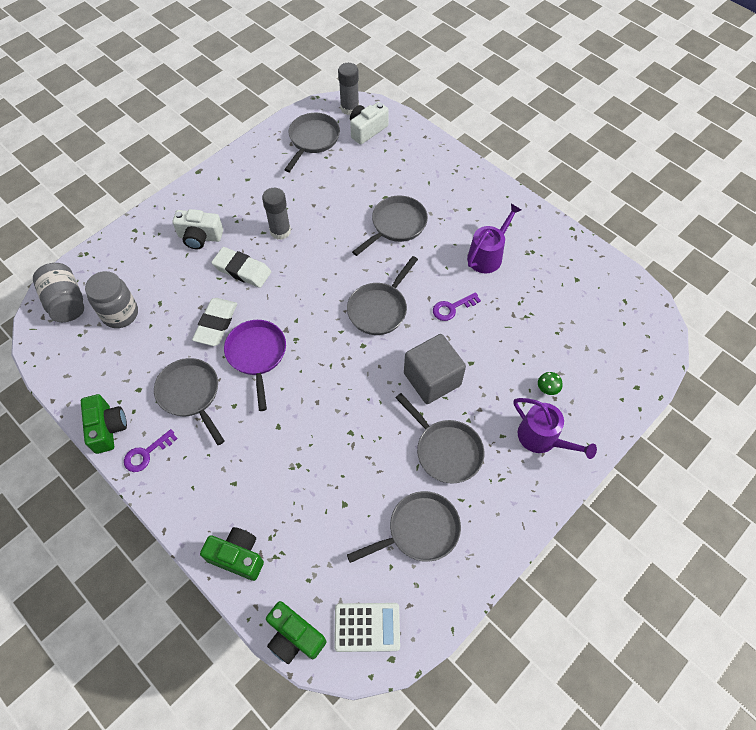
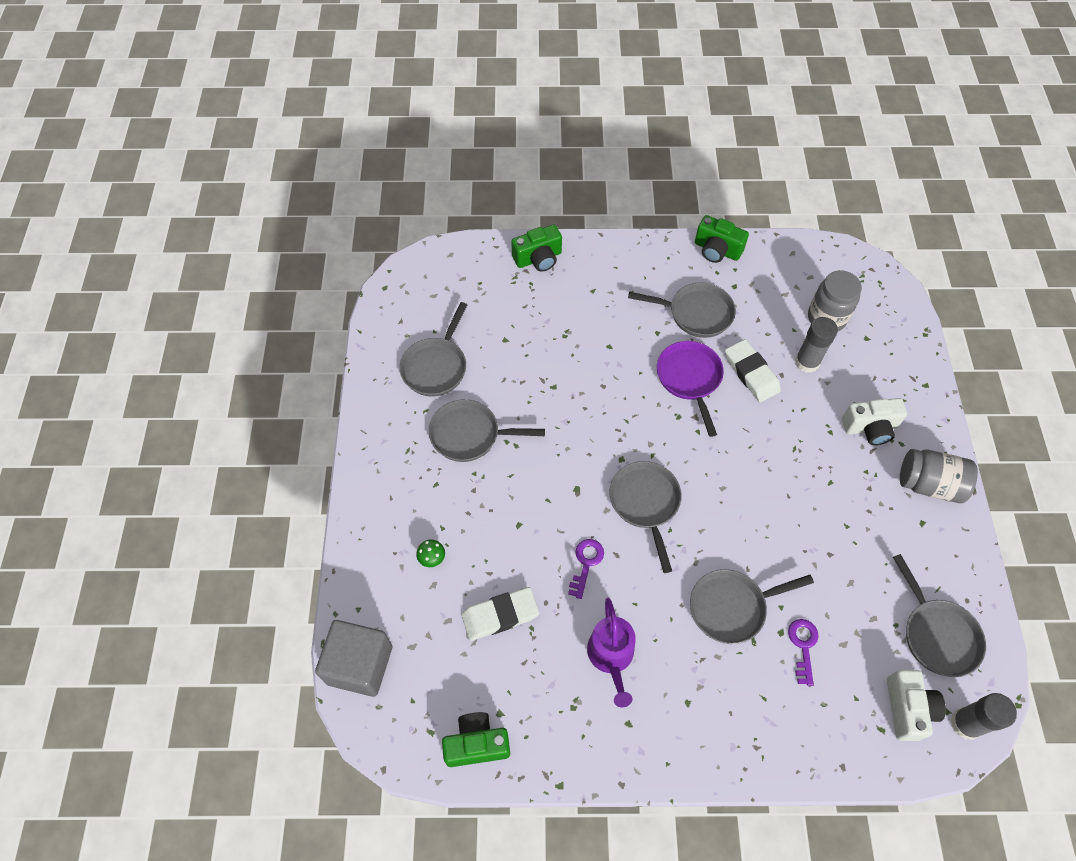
camera: 135 degrees right, 0 degrees up
grey jar [33,263,84,322] -> grey jar moved to [900,449,978,503]
purple key [124,429,178,472] -> purple key moved to [788,619,819,686]
white camera [172,209,223,249] -> white camera turned 150 degrees counterclockwise [842,398,907,445]
white eraser [211,247,271,288] -> white eraser moved to [461,587,539,641]
purple pan [224,320,286,411] -> purple pan turned 135 degrees counterclockwise [657,341,724,437]
grey glue stick [262,188,291,240] -> grey glue stick moved to [795,317,838,373]
green camera [266,601,327,664] -> green camera moved to [442,712,510,767]
white calculator [334,603,400,652] -> none
grey pan [352,195,428,256] -> grey pan turned 75 degrees clockwise [690,569,814,644]
grey cube [404,334,466,404] -> grey cube moved to [315,620,392,697]
purple watering can [513,398,597,459] -> none

